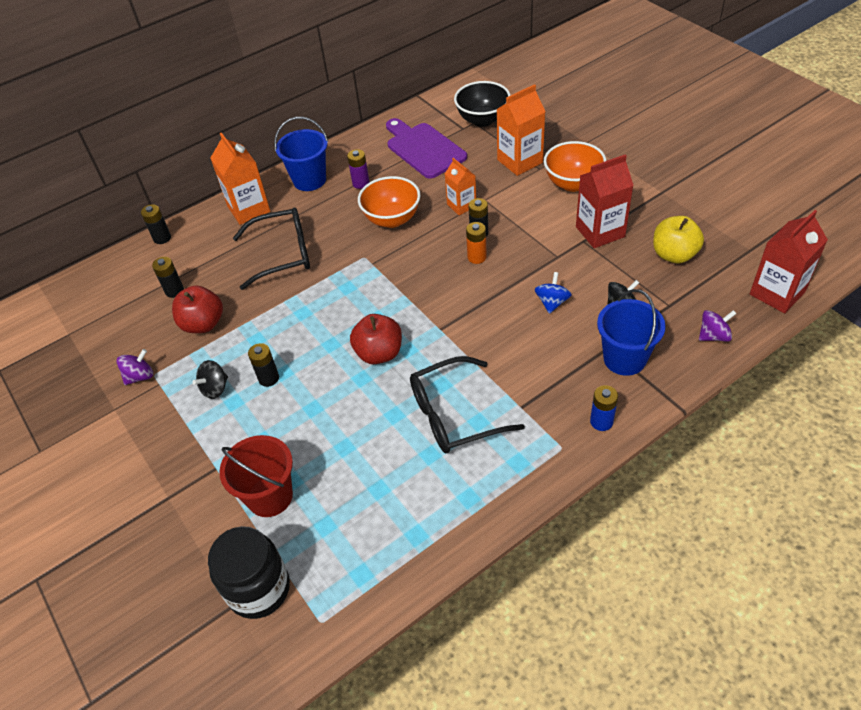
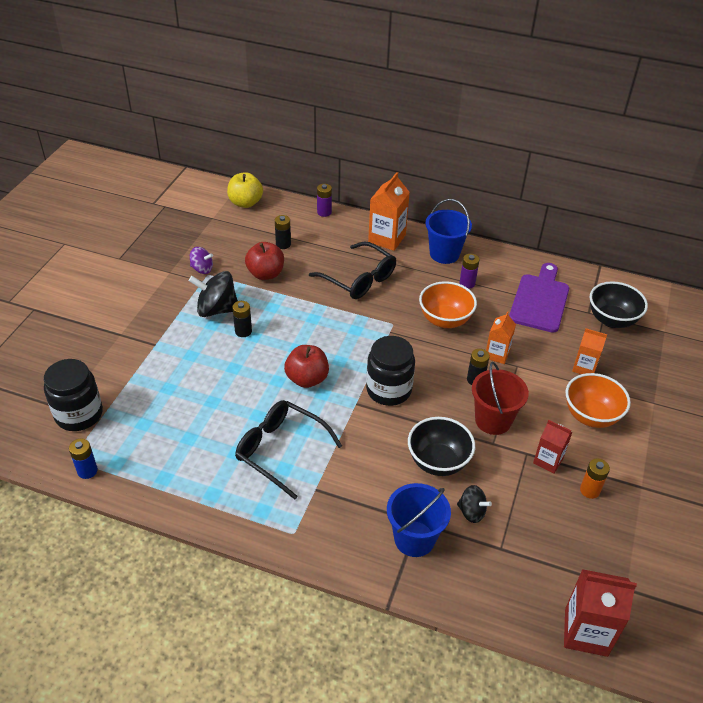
camera: 50 degrees right, 5 degrees down
black battery [141,204,171,244] -> purple battery [317,184,332,217]
black spinning top [193,360,228,399] -> black spinning top [189,271,238,317], size x1.74
red bucket [219,435,293,517] -> red bucket moved to [472,362,529,435]
orange battery [466,222,487,264] -> orange battery moved to [580,459,610,499]
orange carton [497,84,546,176] -> orange carton [572,328,607,374], size x0.63
blue spinning top [535,272,572,314] -> black bowl [408,417,475,476]
red carton [576,154,634,248] -> red carton [533,420,572,473], size x0.63
blue battery [590,385,618,431] -> blue battery moved to [69,438,98,479]
yellow apple [653,216,704,263] -> yellow apple moved to [227,172,263,208]
purple spinning top [699,310,737,342] -> none
none -> black jar [366,336,415,406]

